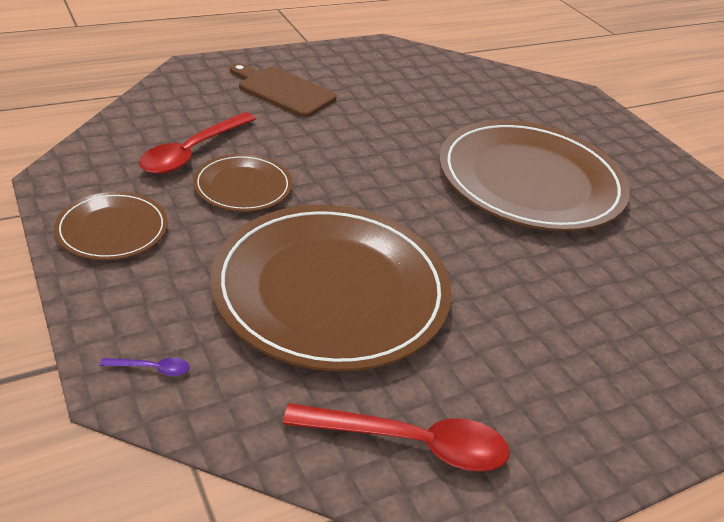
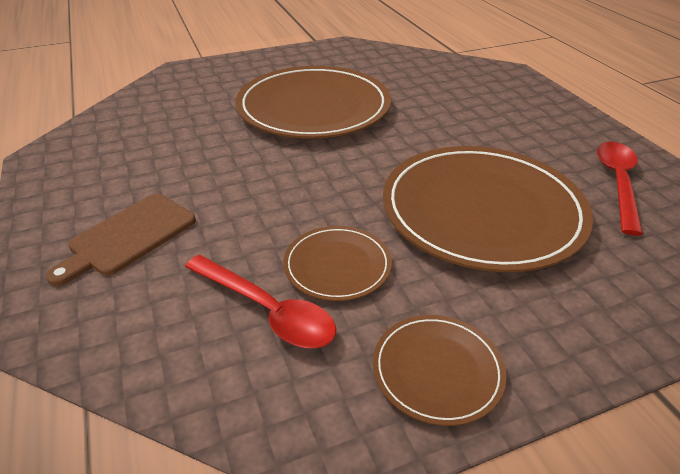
camera: 80 degrees left, 0 degrees up
purple spoon [99,358,189,376] -> none

